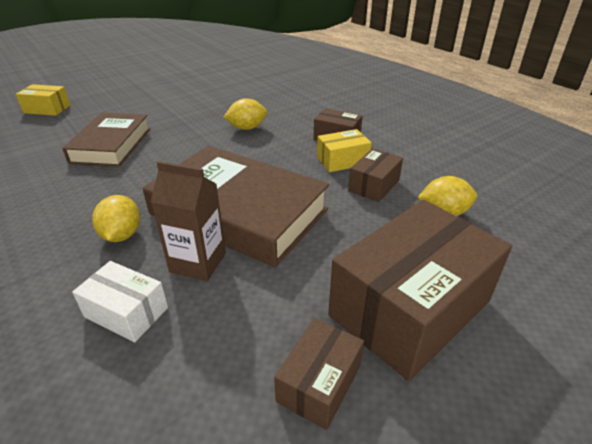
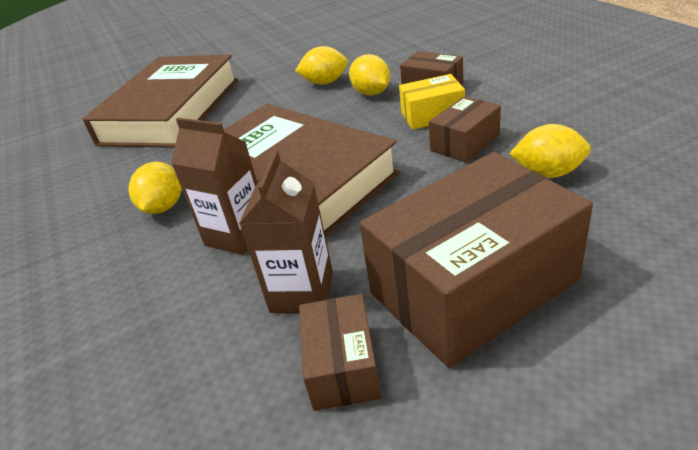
camera: 15 degrees right, 0 degrees up
yellow box [16,84,70,116] -> none
brown book [62,113,150,167] -> brown book [83,54,238,148], size x1.54
white box [72,261,168,342] -> none
brown box [274,318,364,430] -> brown box turned 45 degrees counterclockwise [299,294,381,411]
none -> brown carton [239,150,333,313]
none -> yellow lemon [349,54,390,95]

